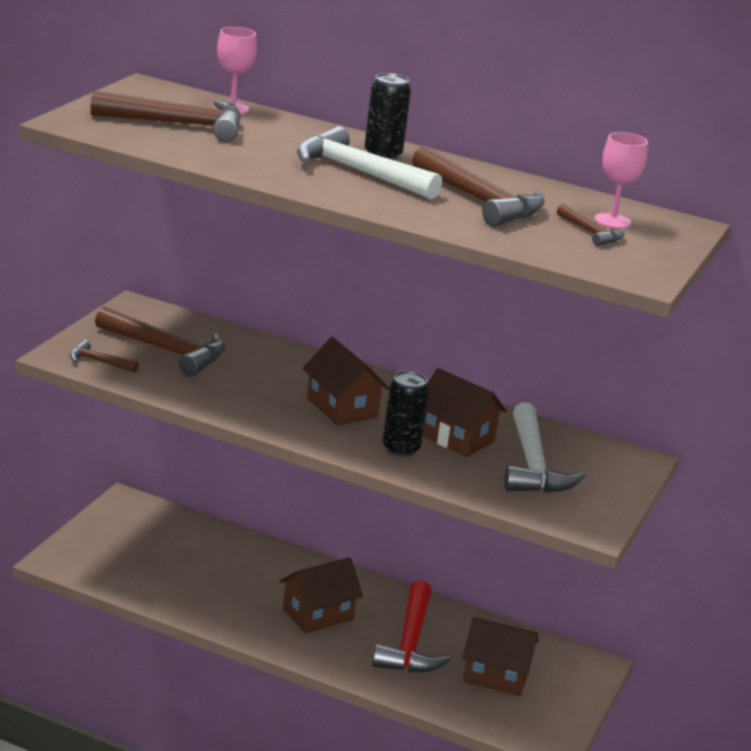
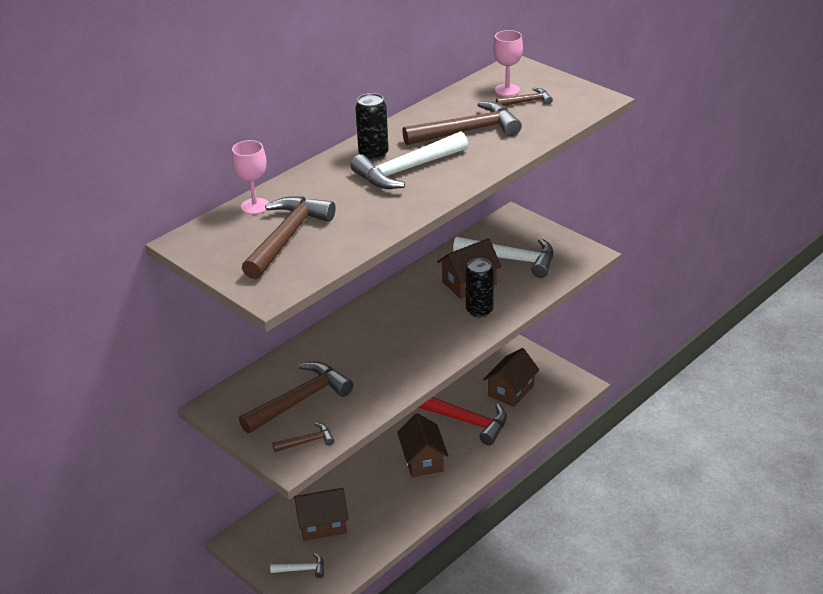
camera: 65 degrees left, 10 degrees up
brown hammer [69,340,139,372] -> brown hammer turned 150 degrees counterclockwise [272,423,335,452]
brown house [303,337,389,426] -> brown house moved to [294,488,349,541]
none -> white hammer [270,553,324,578]

